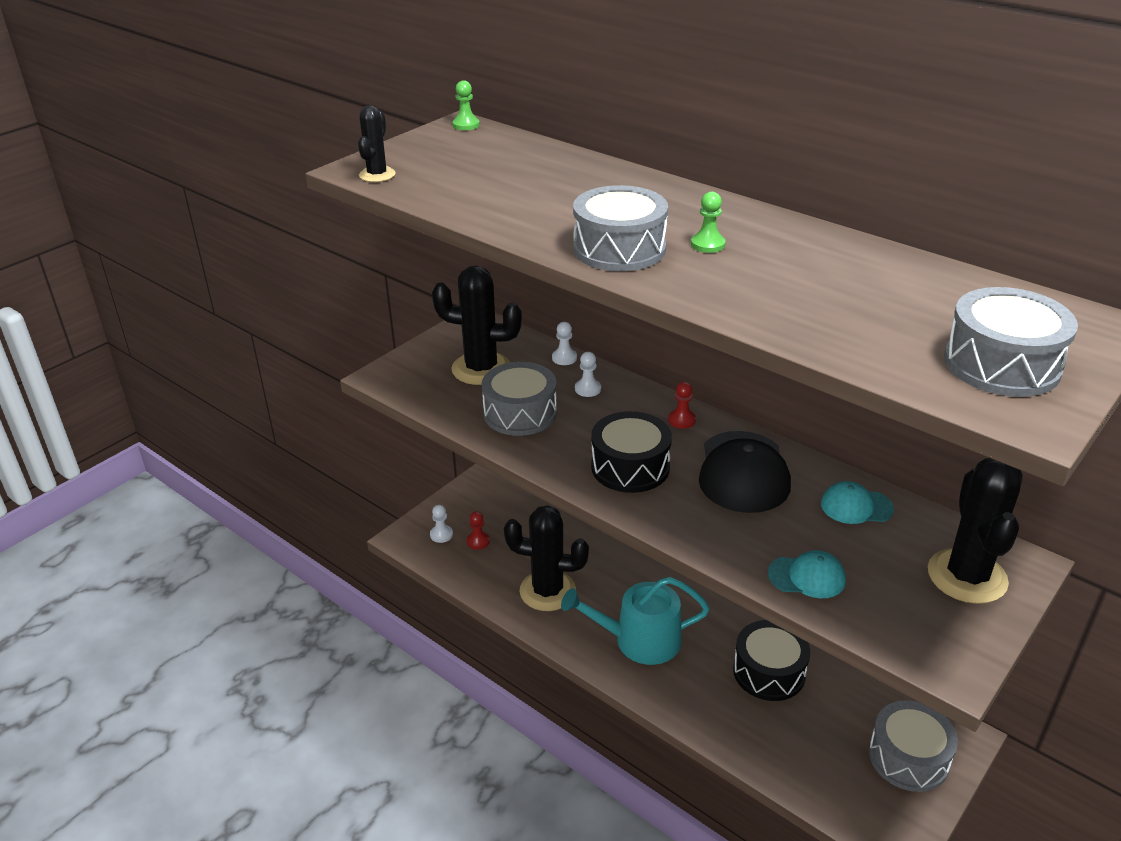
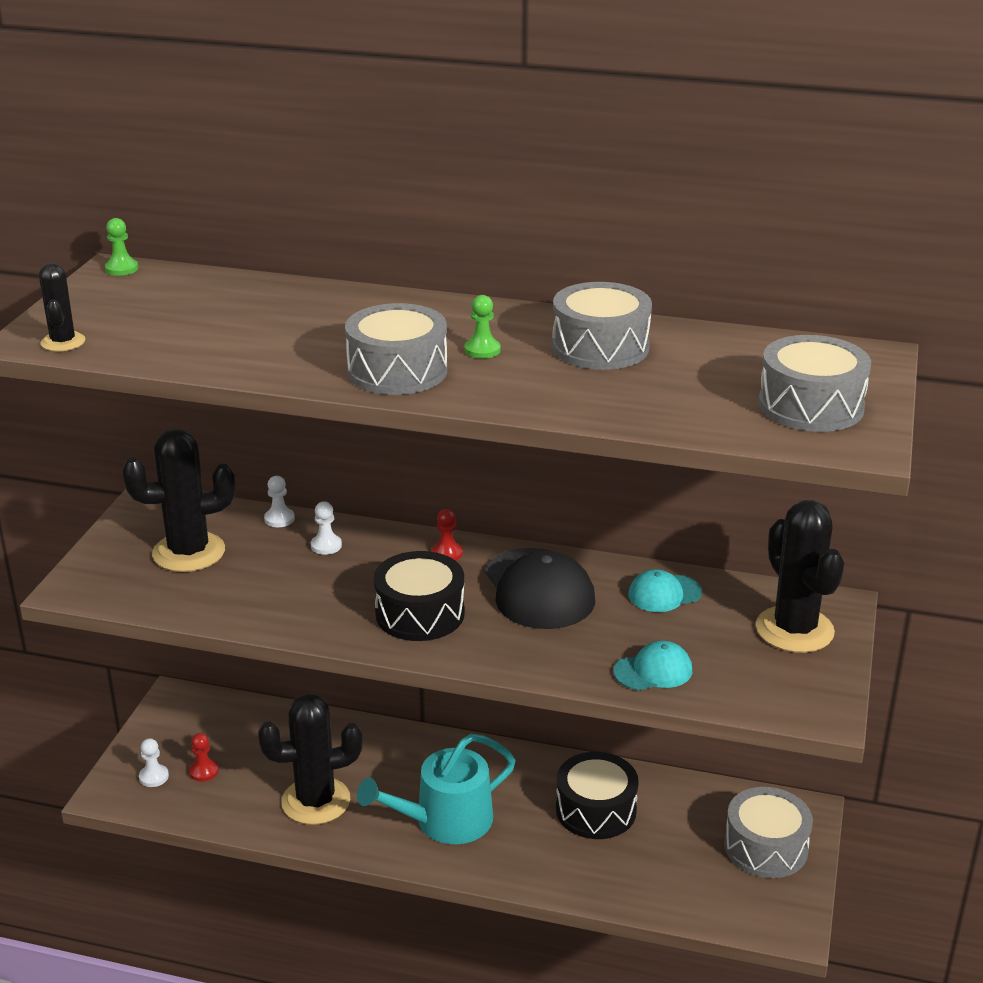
camera: 25 degrees left, 5 degrees down
grey drum [482,362,557,436] -> grey drum moved to [552,282,652,370]

